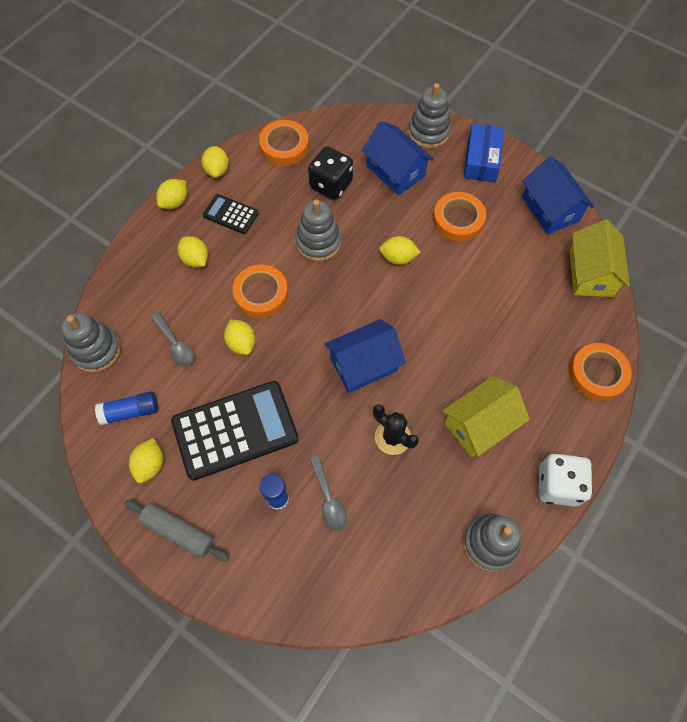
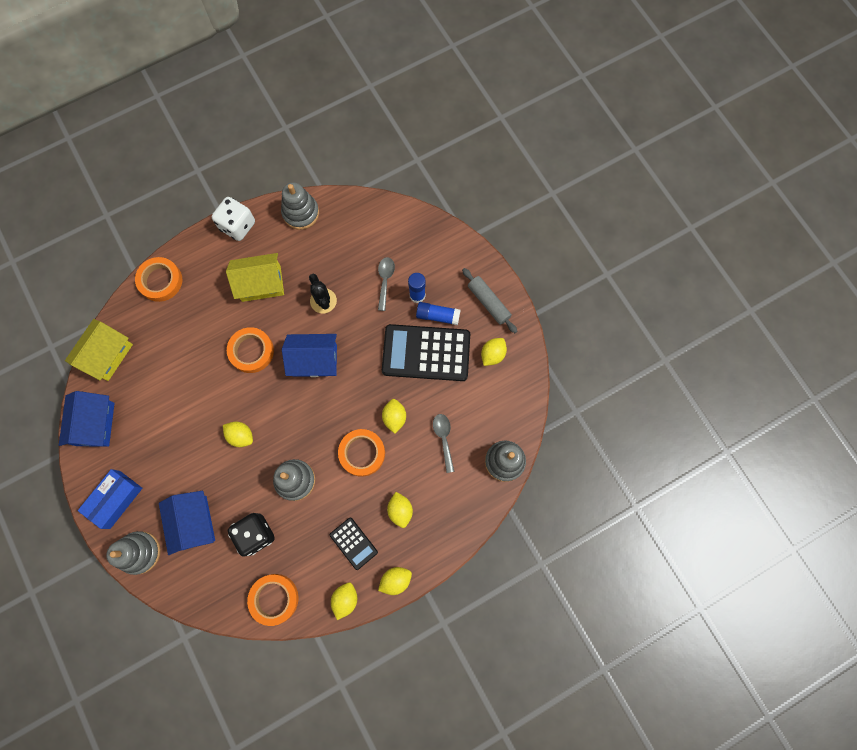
camera: 155 degrees left, 10 degrees up
blue glue stick [95,391,158,425] -> blue glue stick moved to [416,302,460,325]
orange tape [433,192,486,242] -> orange tape moved to [227,327,274,373]

